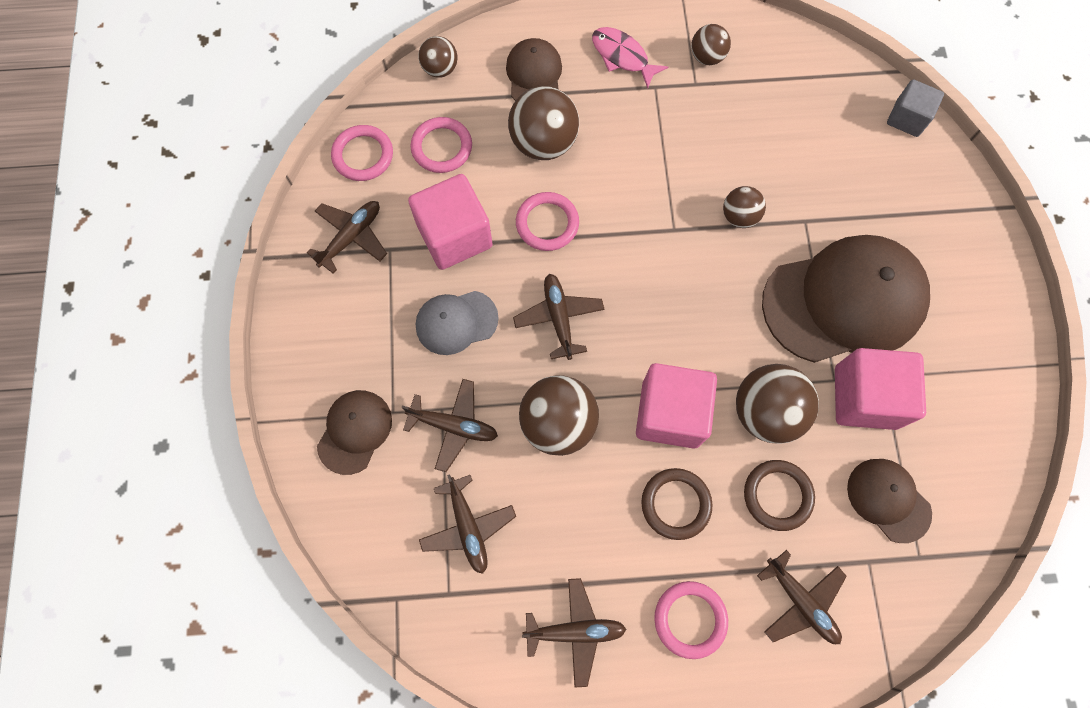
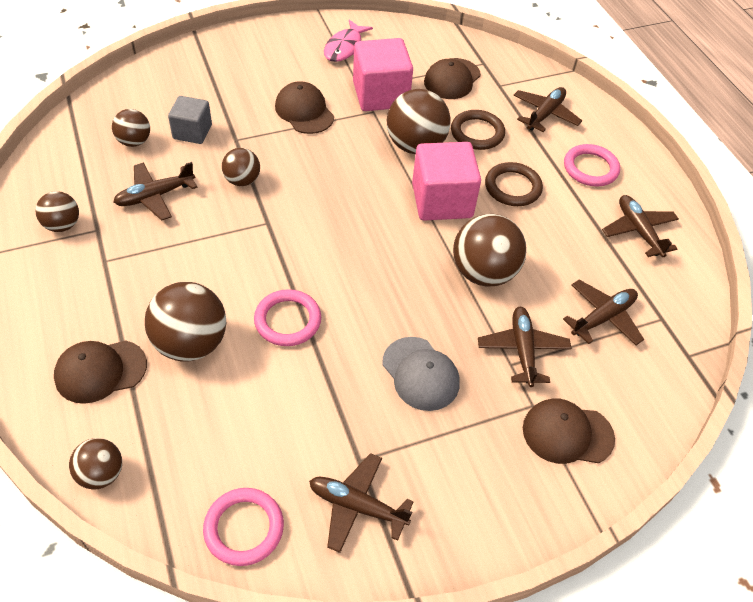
camera: 110 degrees left, 20 degrees down
pink cube [408,174,493,270] -> none
pink ring [410,117,472,173] -> none
brown plane [513,274,605,360] -> brown plane moved to [113,162,197,220]
pink fish [592,27,668,89] -> pink fish moved to [324,20,373,62]
brown cap [762,235,930,363] -> brown cap [275,81,334,134], size x0.50
grey cube [887,79,944,137] -> grey cube moved to [168,96,212,144]
none -> brown ball [112,109,150,147]

